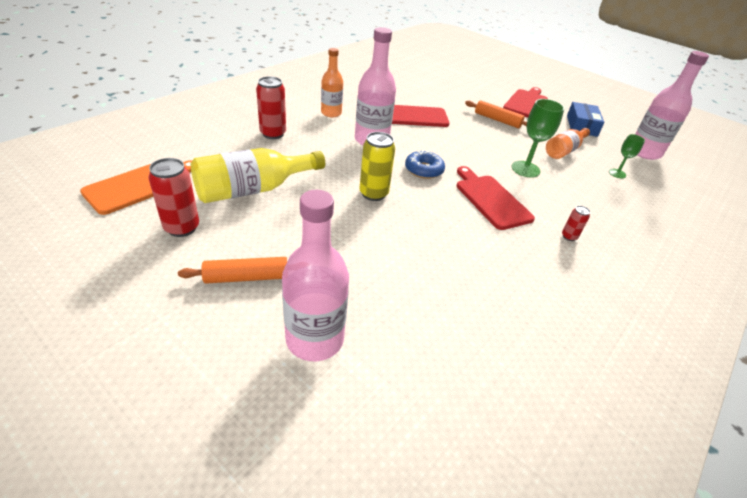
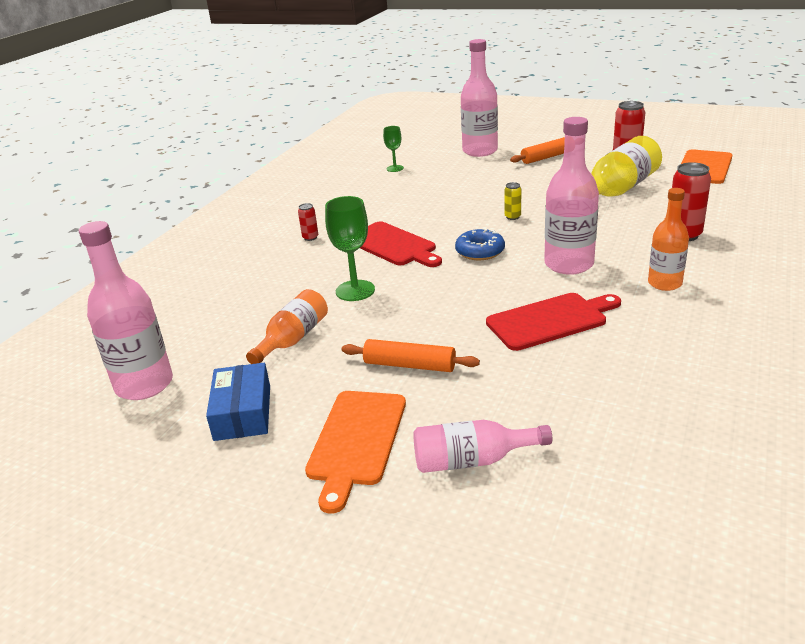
camera: 170 degrees right, 10 degrees down
yellow can [359,132,395,201] -> yellow can [504,182,521,220], size x0.53
red cutting board [503,87,548,117] -> orange cutting board [305,391,406,514]
green goblet [609,134,645,178] -> green goblet moved to [383,126,404,172]
none -> pink bottle [413,420,552,473]

